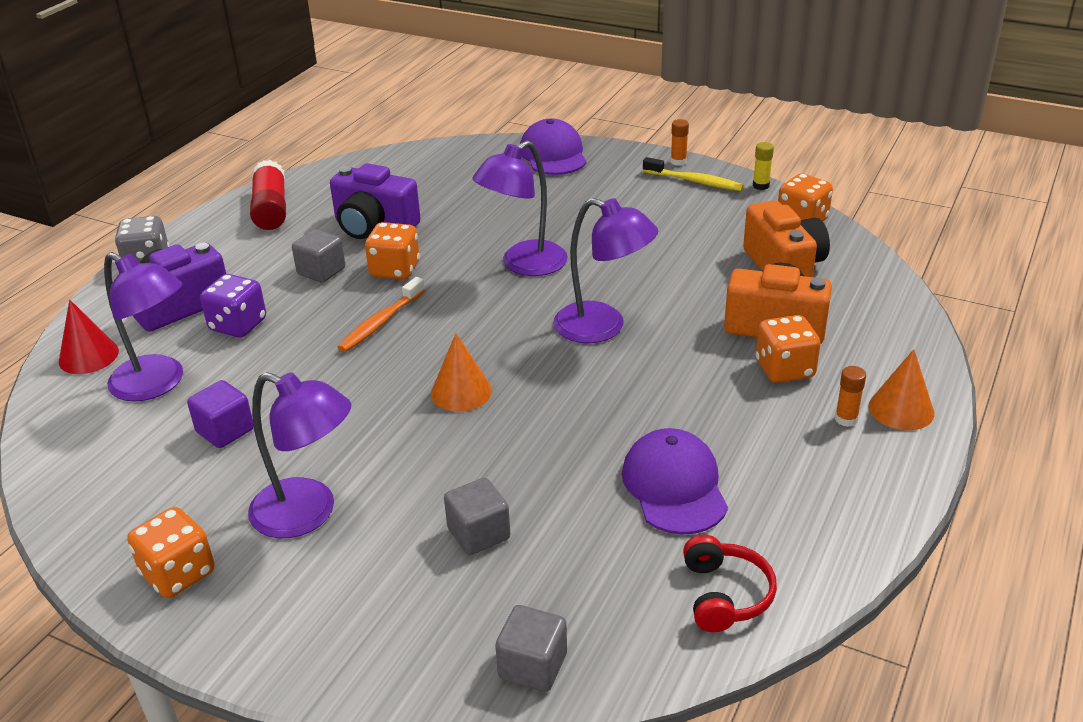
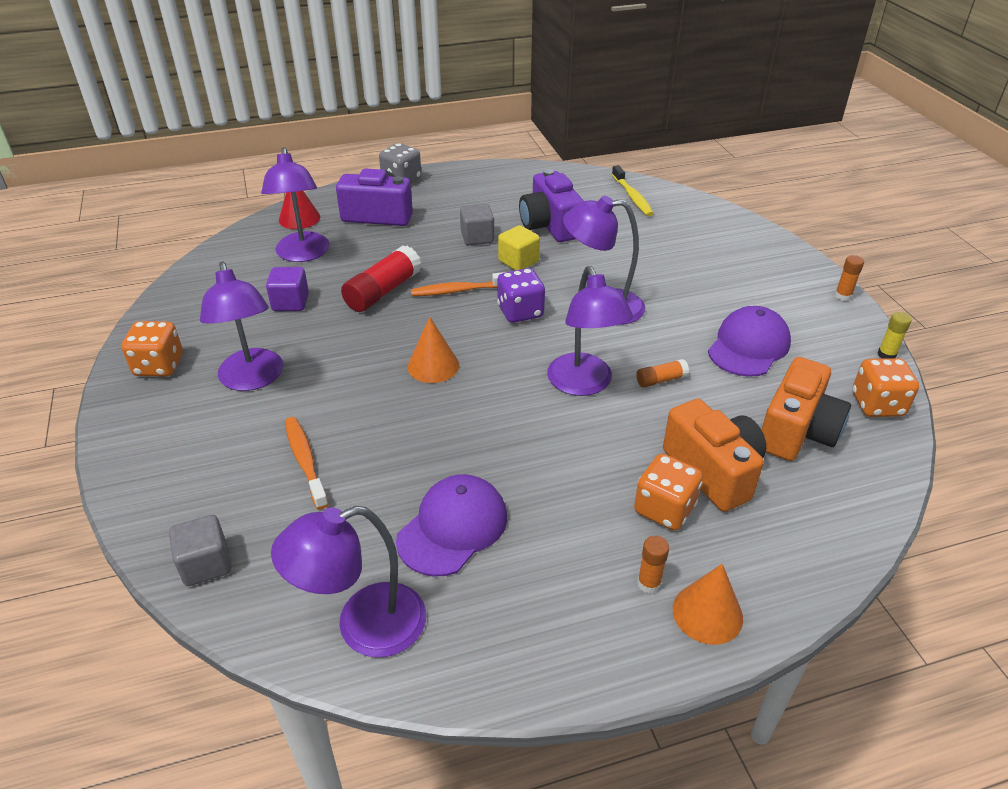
camera: 45 degrees right, 5 degrees up
purple dice [200,274,266,338] -> purple dice moved to [497,268,545,323]
red glue stick [250,160,286,230] -> red glue stick moved to [341,245,422,312]
orange dice [365,222,420,280] -> yellow cube [498,225,540,270]
grey cube [444,478,510,555] -> orange toothbrush [285,417,329,510]
purple cap [520,119,587,175] -> purple cap moved to [708,306,791,377]
yellow toothbrush [643,157,744,191] -> yellow toothbrush moved to [612,165,654,216]
red headphones [683,535,777,632] -> purple lamp [271,506,426,657]
none -> orange glue stick [636,359,689,388]

